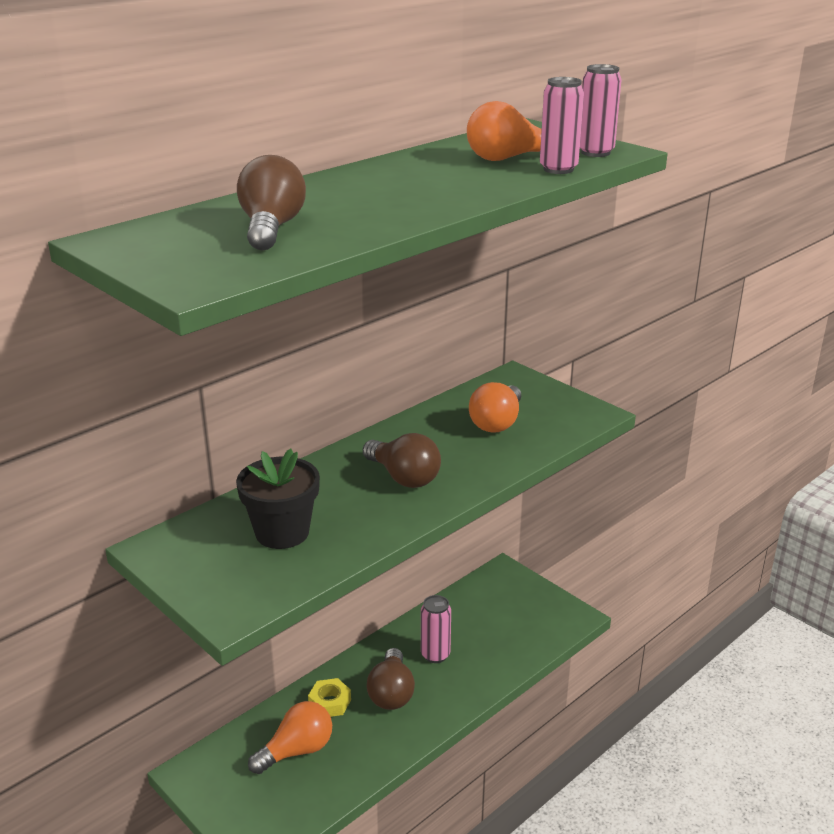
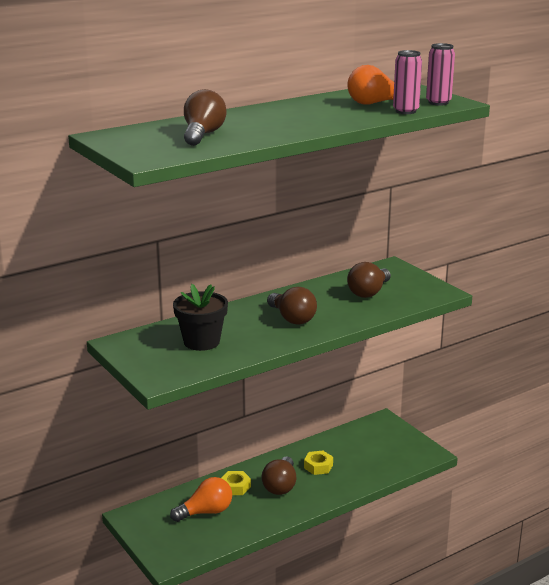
camera: 10 degrees right, 5 degrees down
pink can [421,595,451,663] -> yellow nut [304,451,333,475]
orange light bulb [469,382,521,433] -> brown light bulb [347,262,391,298]

